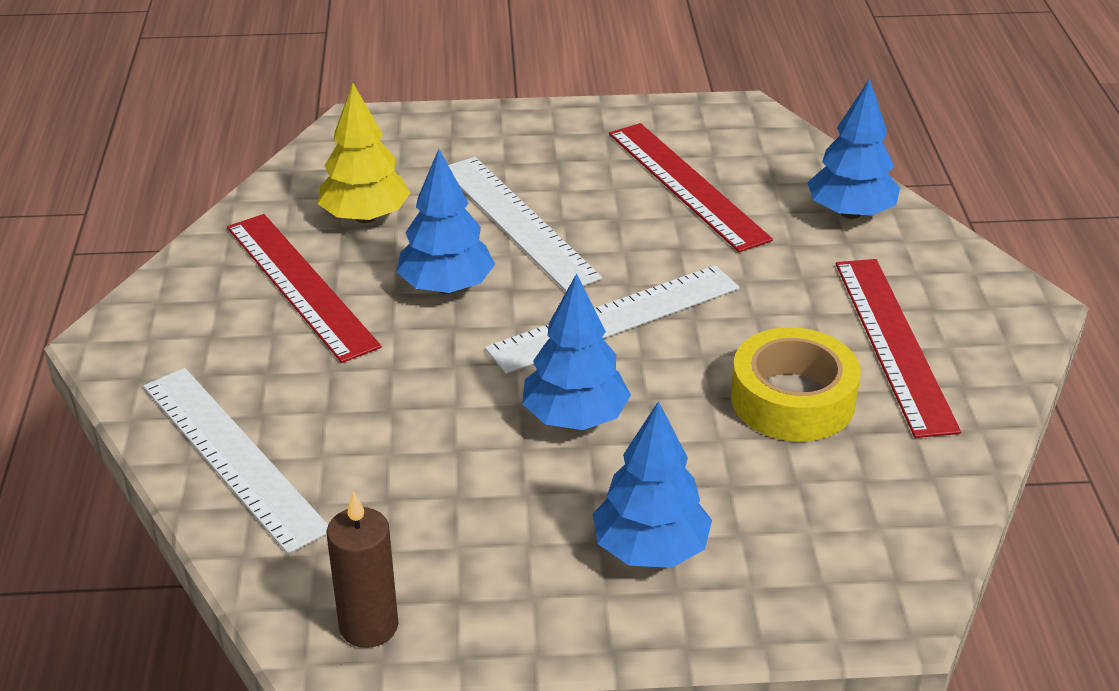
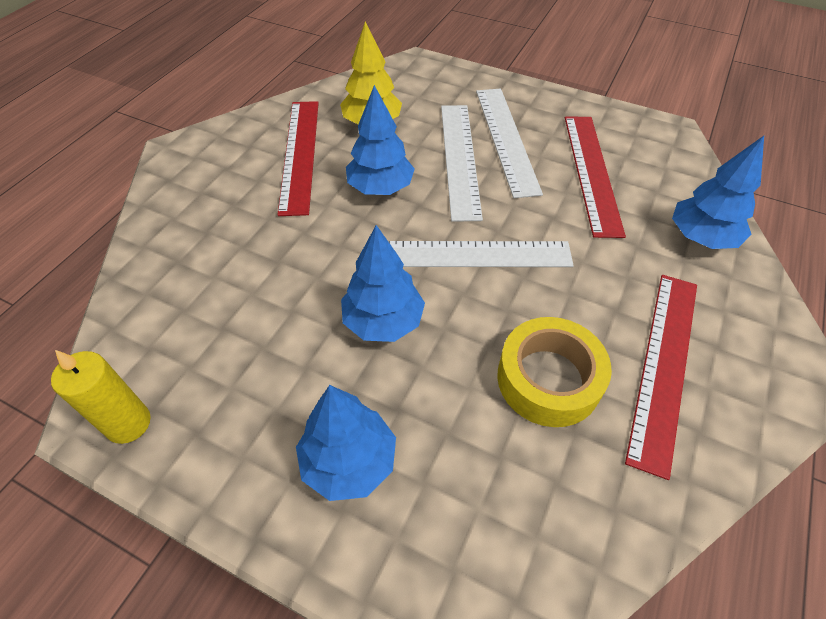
camera: 30 degrees right, 15 degrees up
white ruler [143,368,328,554] -> white ruler moved to [476,89,543,198]
brown candle [327,491,398,648] -> yellow candle [51,350,151,444]

